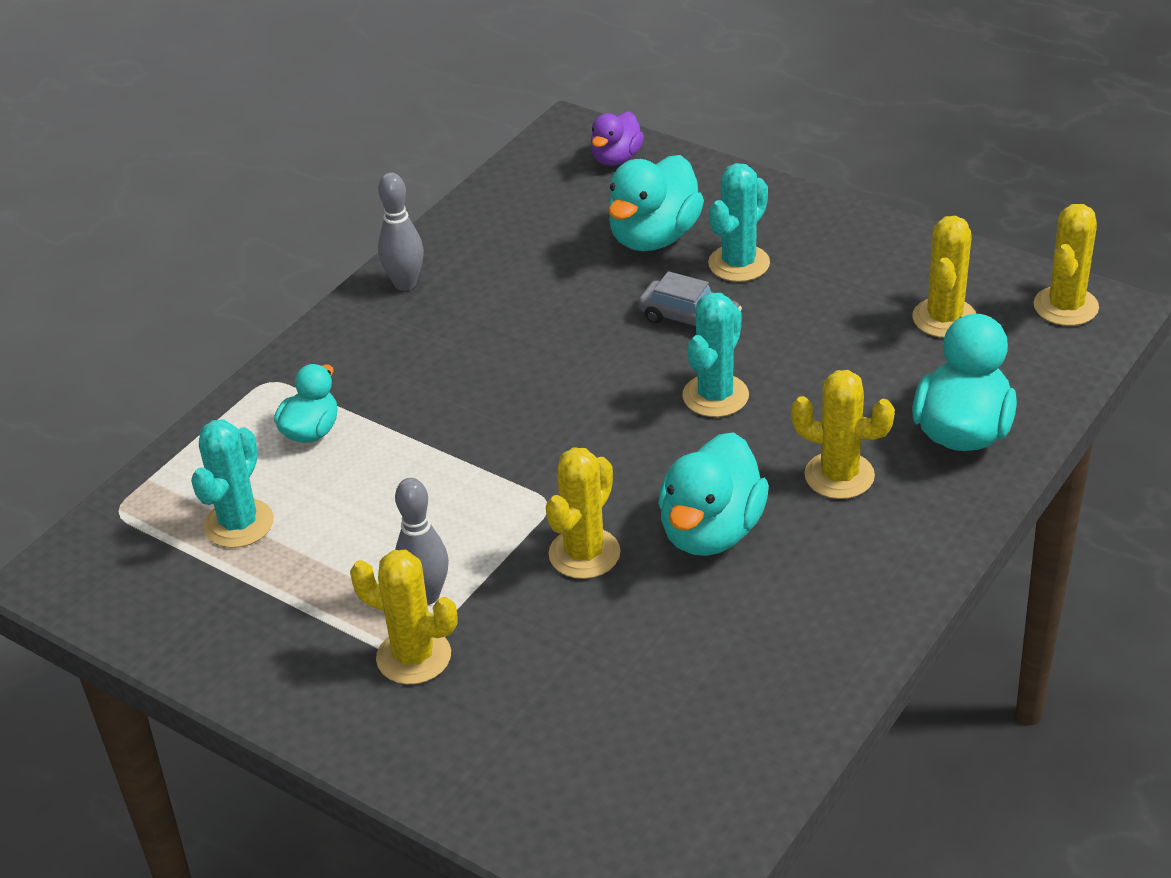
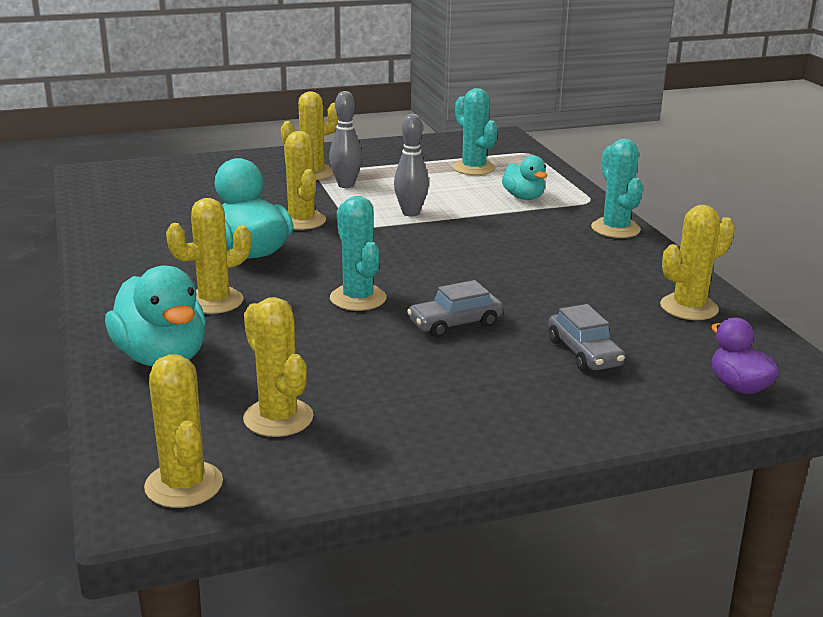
camera: 125 degrees right, 15 degrees down
grey bowling pin [378,172,424,291] -> grey bowling pin moved to [394,114,429,216]
turquoise duck [608,155,704,251] -> grey car [549,304,625,371]
turquoise cactus [708,163,770,282] -> turquoise cactus moved to [591,139,643,238]
none -> yellow cactus [660,205,735,320]

